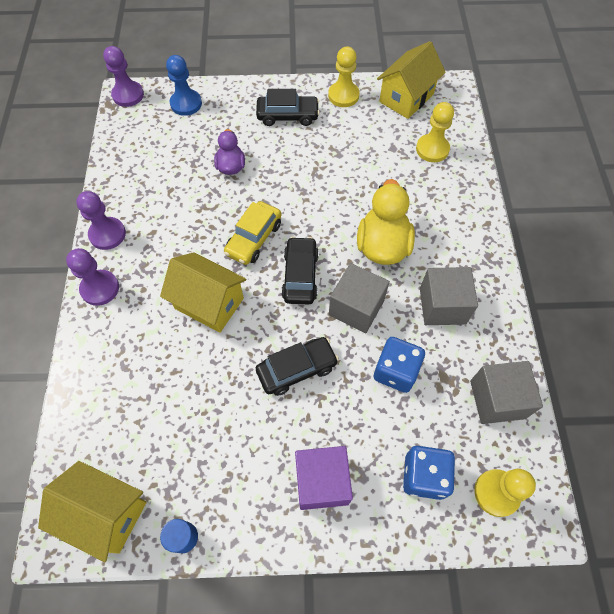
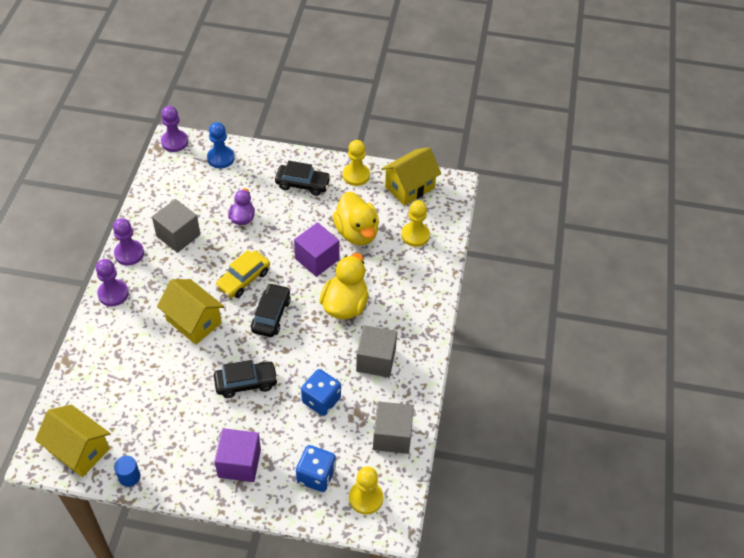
camera: 10 degrees right, 10 degrees down
grey cube [329,263,390,333] -> grey cube moved to [152,199,200,253]
none -> purple cube [294,222,340,277]
none -> yellow duck [333,192,379,245]

